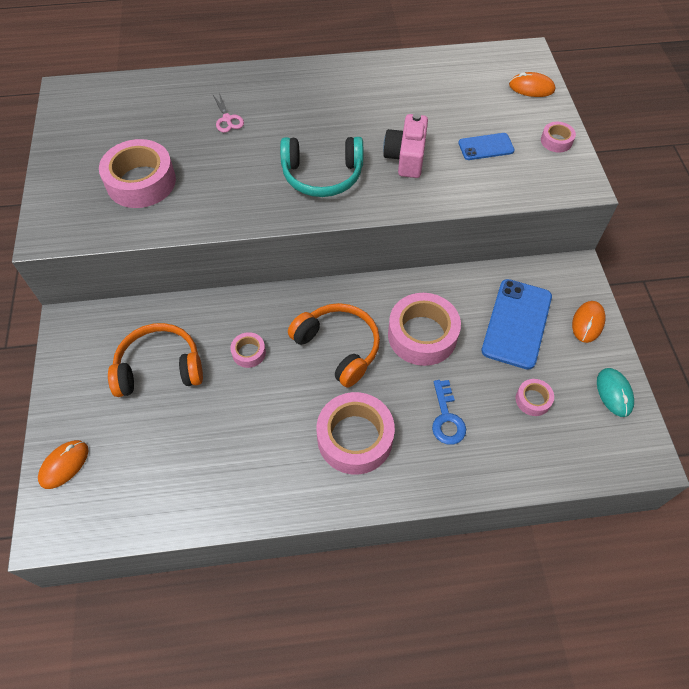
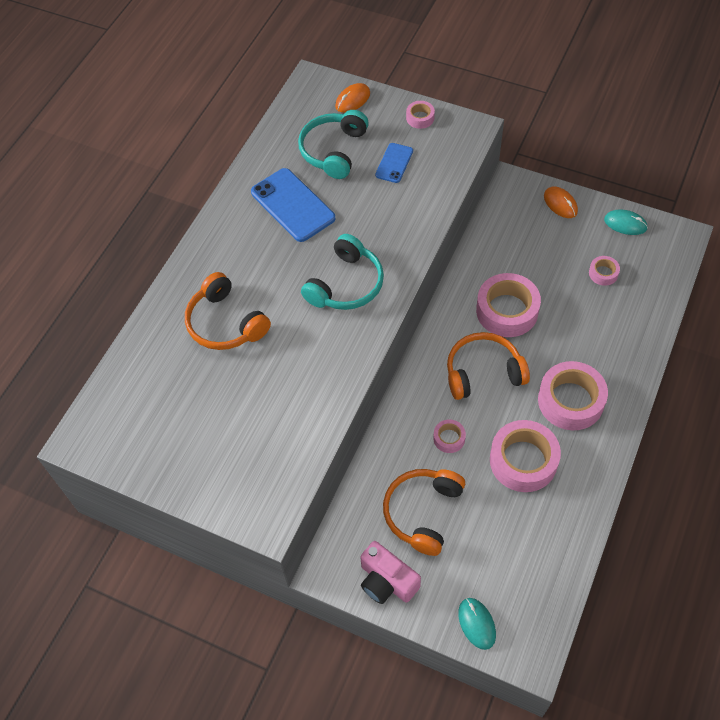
camera: 55 degrees left, 0 degrees up
orange mouse [38,440,89,489] -> turquoise mouse [458,598,496,650]
pink tape [99,139,176,208] -> pink tape moved to [490,420,561,492]
pink scissors [213,93,244,133] -> orange headphones [185,272,271,350]
pink camera [383,113,428,178] -> pink camera moved to [360,541,421,604]
blue key [432,380,466,445] -> none
blue phone [481,279,552,370] -> blue phone moved to [251,168,335,242]
none -> turquoise headphones [298,110,369,179]

